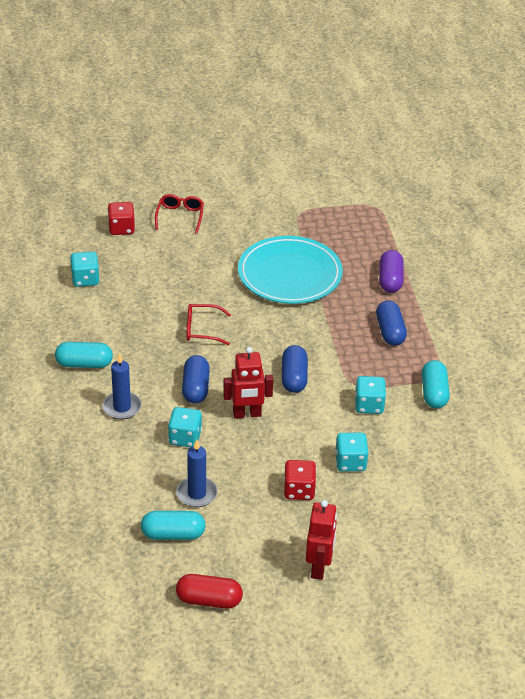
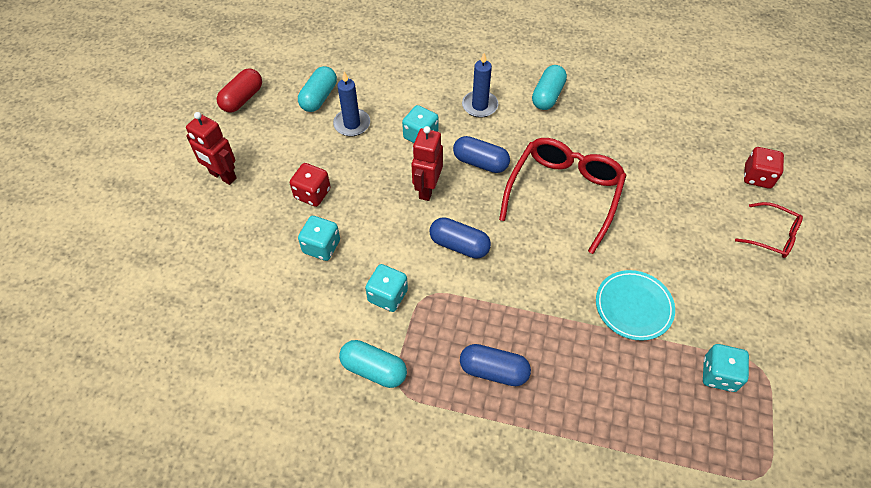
camera: 115 degrees right, 15 degrees up
turquoise dice [70,252,100,287] -> turquoise dice moved to [703,344,749,392]
red glasses [187,304,231,345] -> red glasses [499,138,627,254], size x1.93
turquoise plate [238,236,343,304] -> turquoise plate [596,270,675,341], size x0.59
purple capsule [379,250,404,293] -> none

